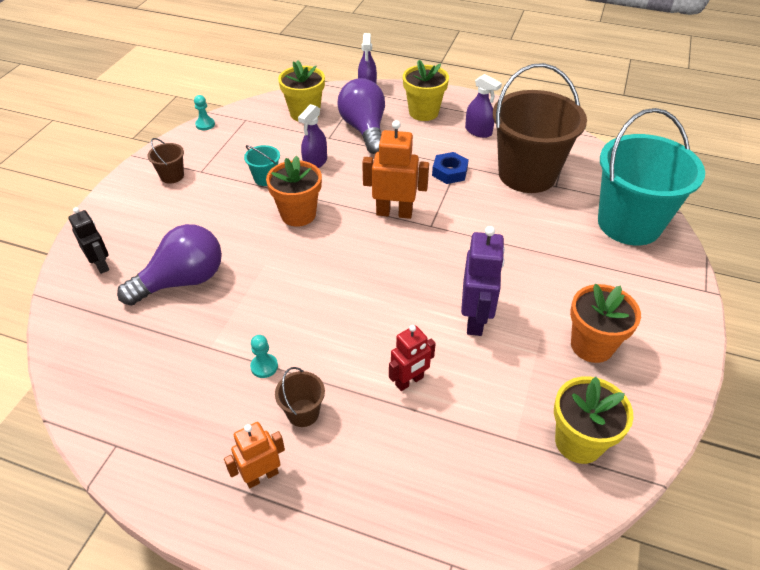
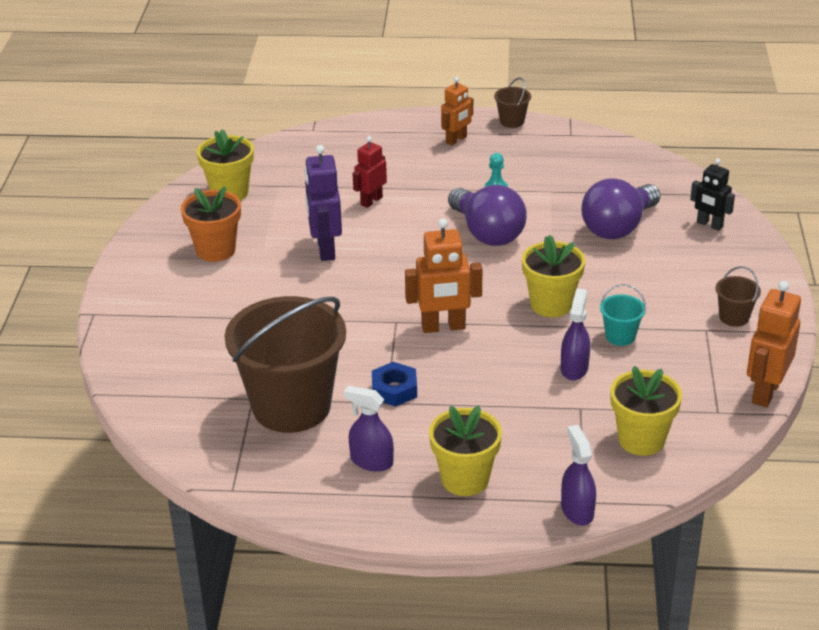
camera: 165 degrees right, 10 degrees down
turquoise pawn [194,95,215,130] -> orange robot [747,281,801,407]
orange flower pot [266,155,322,227] -> yellow flower pot [522,235,585,317]
brown bucket [275,367,325,427] -> brown bucket moved to [494,78,531,128]
purple light bulb [337,78,385,154] -> purple light bulb moved to [448,185,527,246]
turquoise bucket [598,108,705,245] -> none

